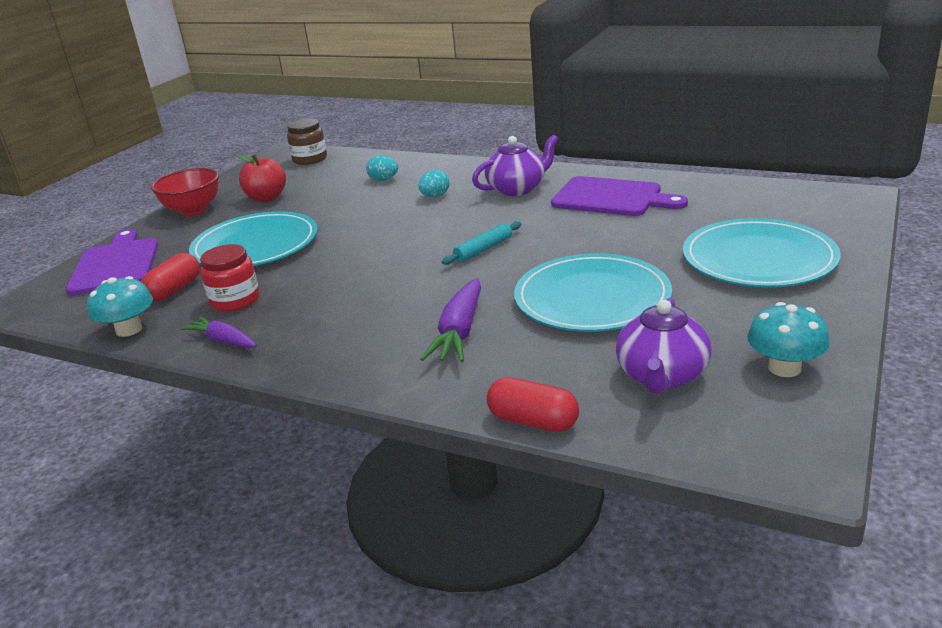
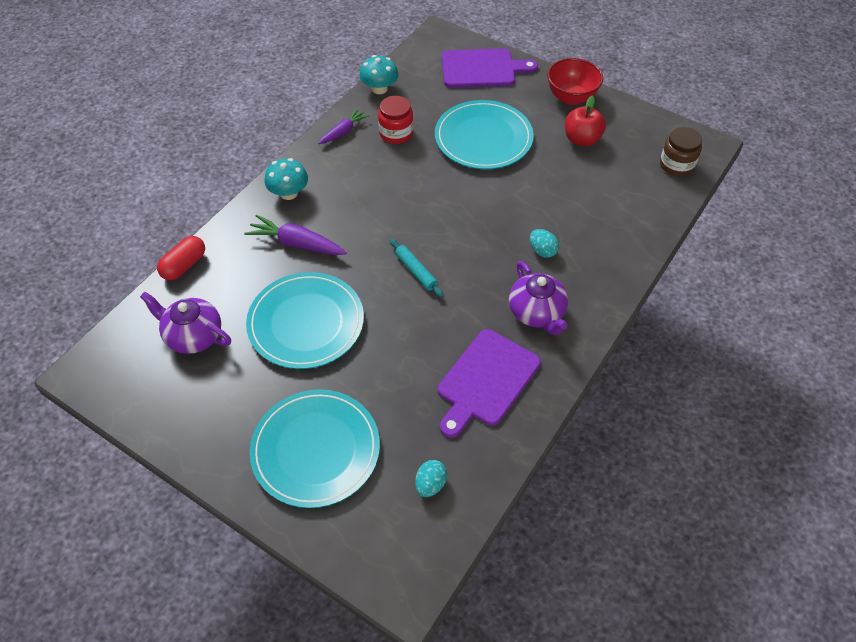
camera: 95 degrees right, 25 degrees up
red capsule [141,253,200,301] -> none
turquoise egg [366,155,398,181] -> turquoise egg moved to [415,460,447,497]
turquoise mushroom [747,302,830,377] -> turquoise mushroom moved to [265,158,308,200]

